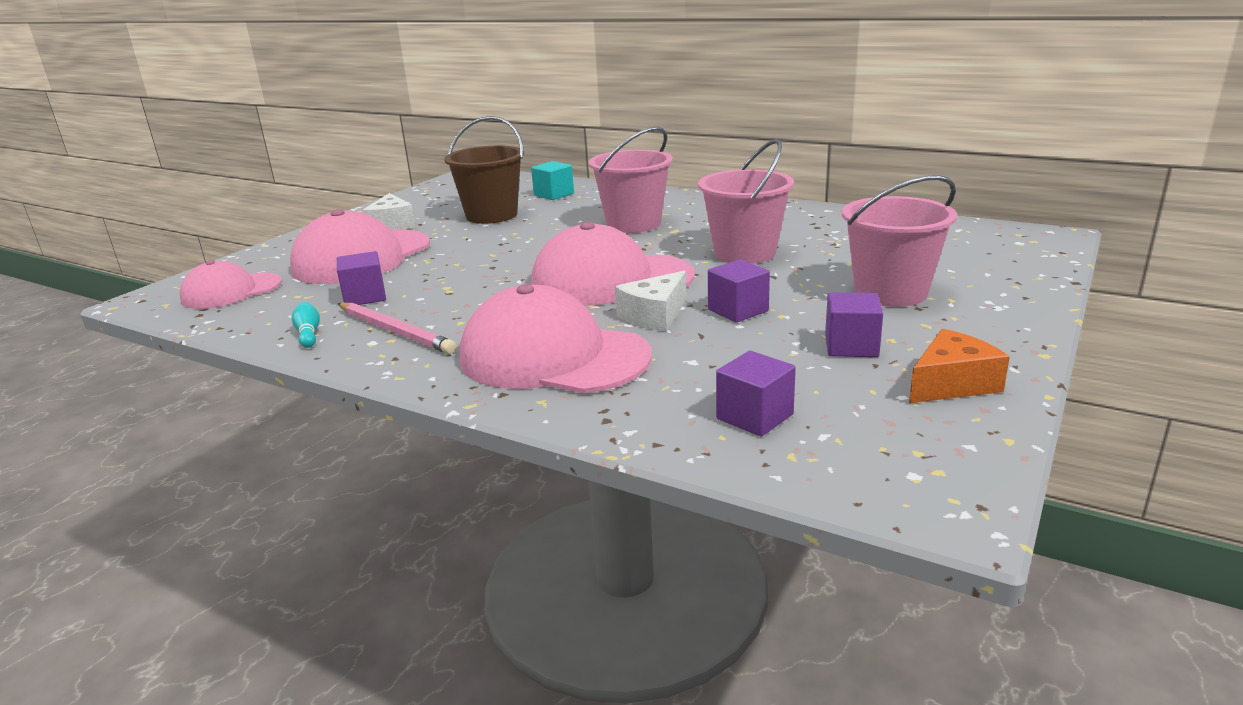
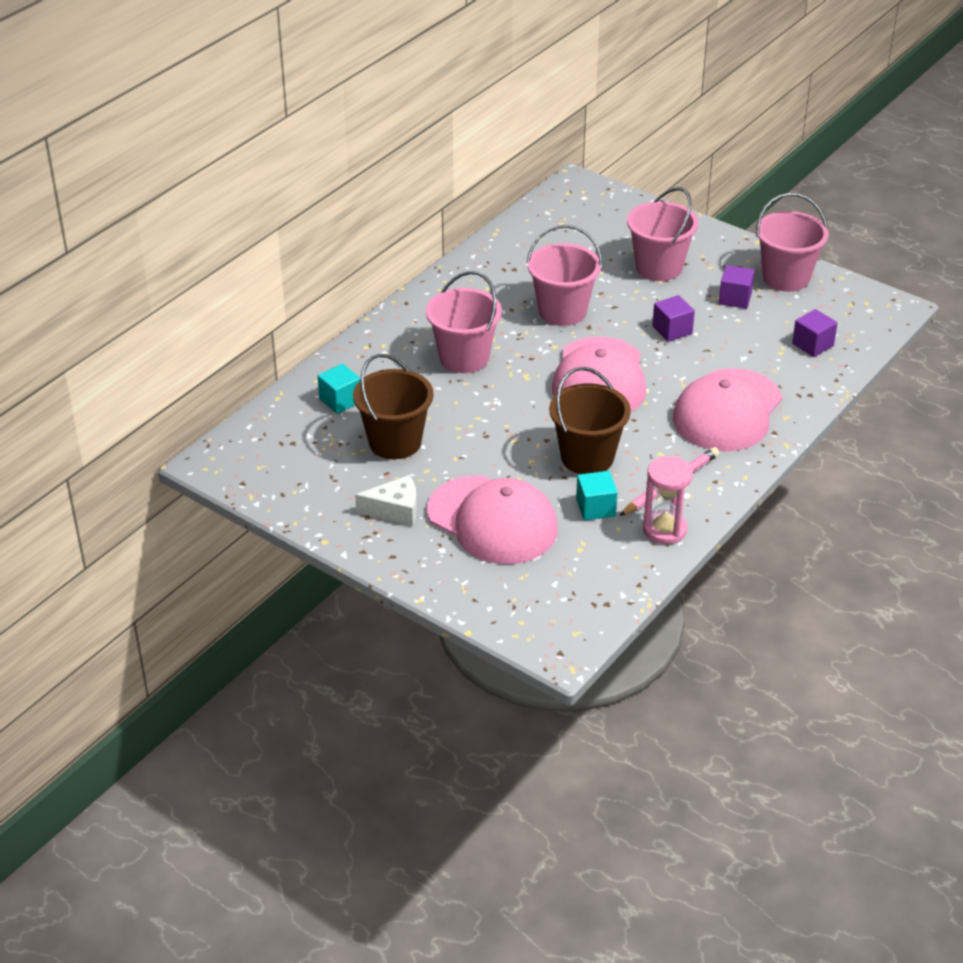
camera: 85 degrees left, 15 degrees up
pink cap [180,260,282,309] -> none
turquoise bowling pin [292,302,320,348] -> pink hourglass [643,456,693,544]
purple cube [337,251,386,305] -> turquoise cube [576,471,617,520]
white cheese [615,271,686,332] -> none
orange cheese [909,329,1010,403] -> pink bucket [756,193,829,292]
none -> brown bucket [549,367,631,474]

